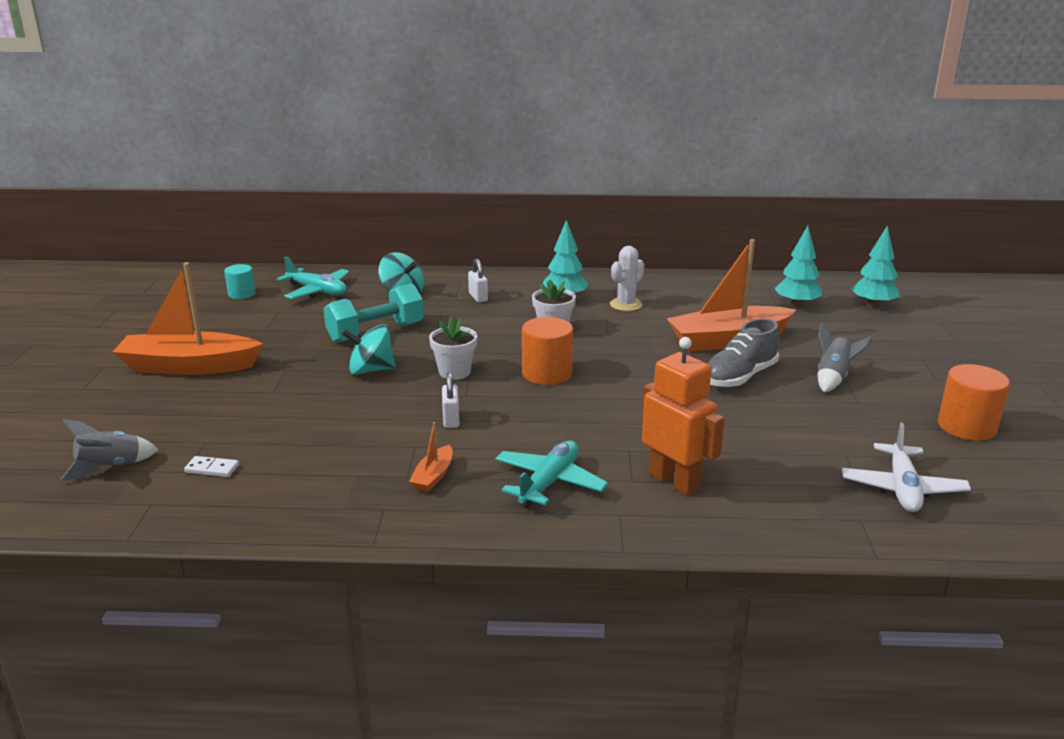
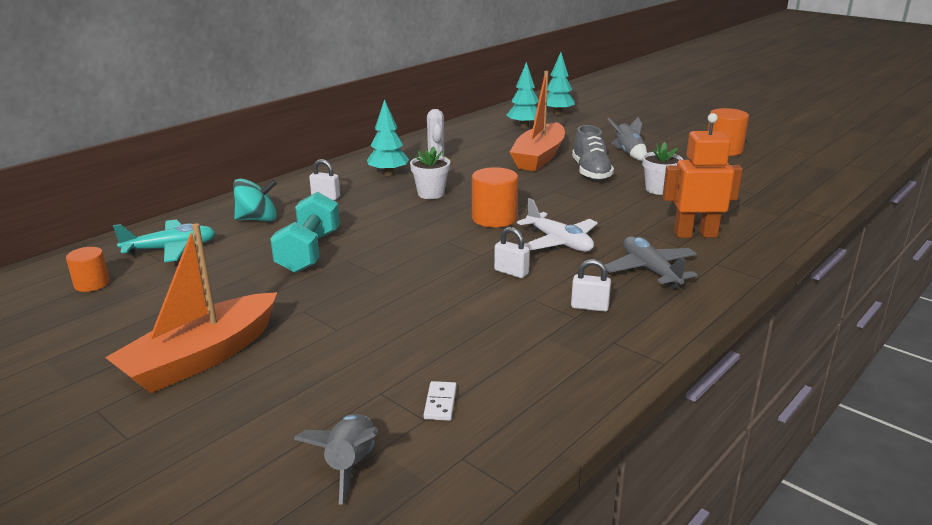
camera: 50 degrees left, 0 degrees up
white domino [184,456,239,477] -> white domino turned 45 degrees counterclockwise [424,381,457,421]
turquoise cylinder [224,264,255,299] -> orange cylinder [66,247,110,292]
turquoise spinning top [342,324,396,375] -> none
orange boat [409,422,453,492] -> white padlock [571,259,611,312]
white flower pot [429,317,477,380] -> white flower pot moved to [642,142,683,195]
turquoise plane [495,440,608,508] -> grey plane [605,236,697,289]
white plane [842,423,971,512] -> white plane moved to [517,198,598,252]

